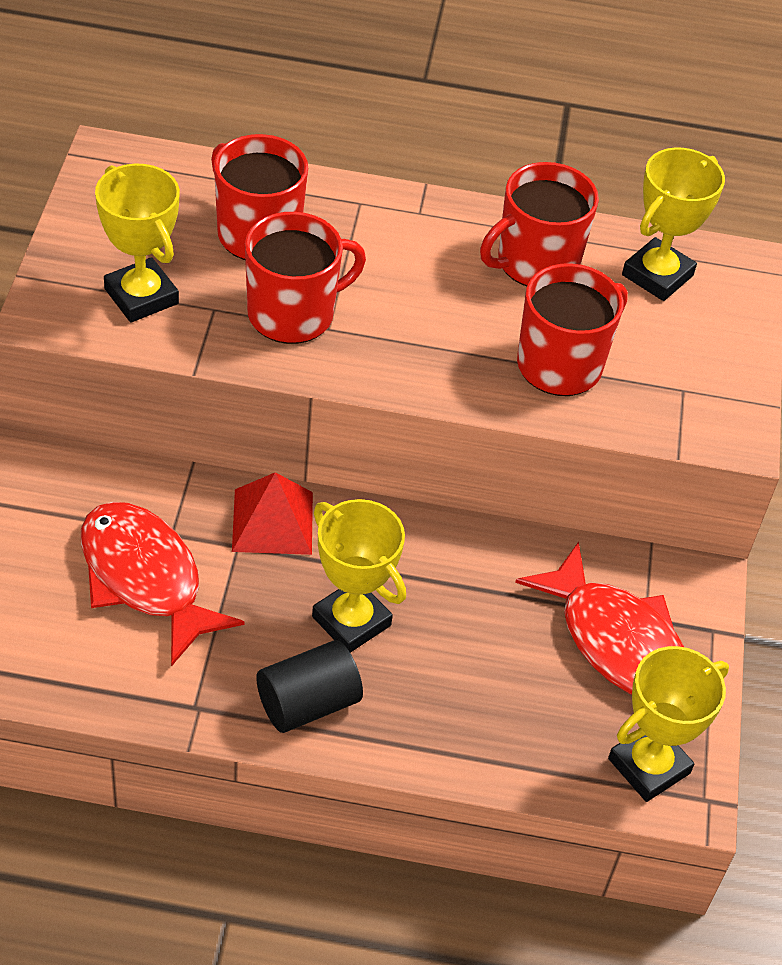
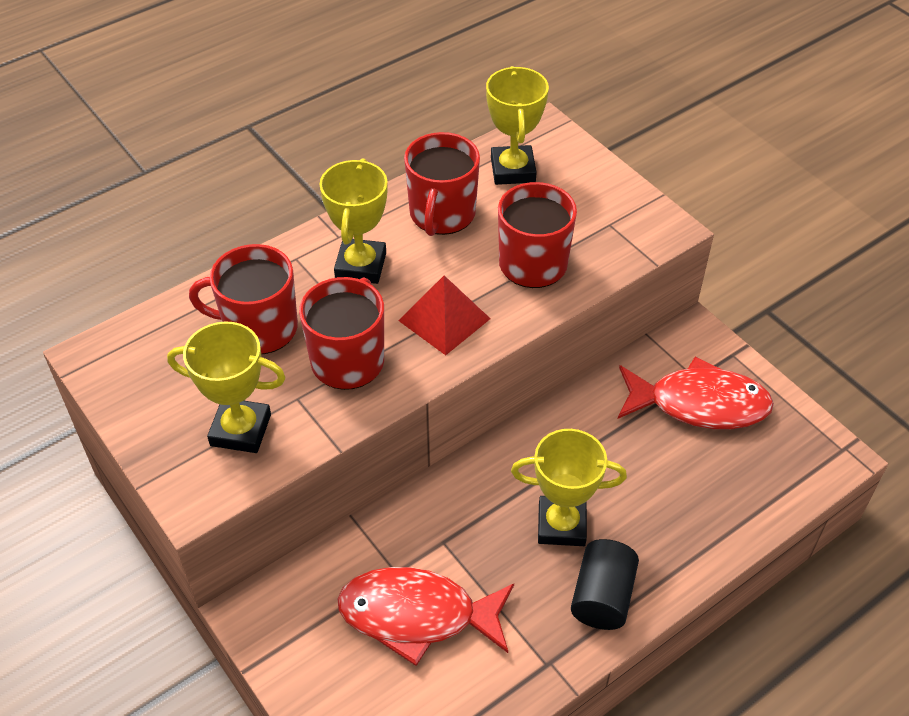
camera: 40 degrees left, 0 degrees up
red pyramid [232,472,313,555] -> red pyramid moved to [399,275,491,355]
yellow trophy [608,646,729,802] -> yellow trophy moved to [319,158,388,284]

